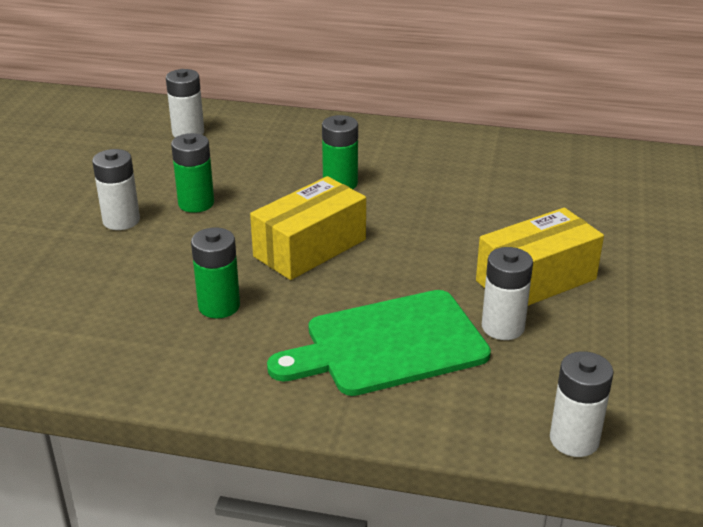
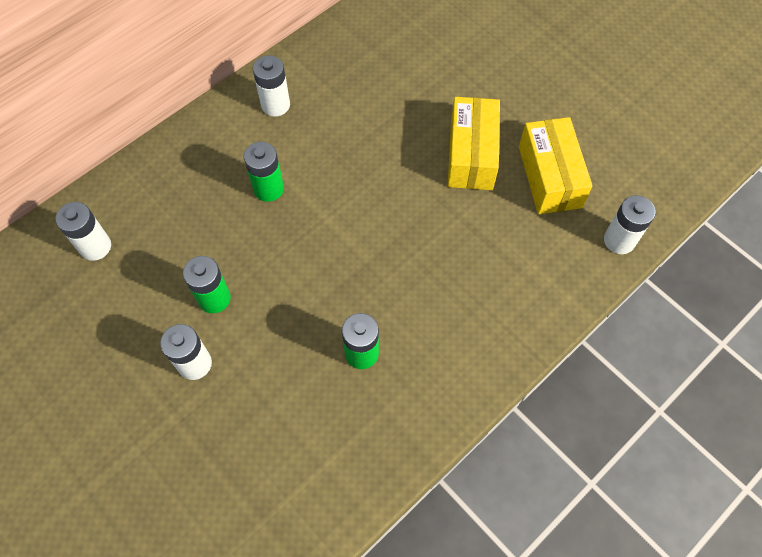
camera: 55 degrees left, 30 degrees up
yellow box [250,176,366,280] -> yellow box moved to [519,117,593,214]
green cutting board [267,290,491,396] -> none
white battery [482,247,533,340] -> white battery moved to [253,55,290,117]

